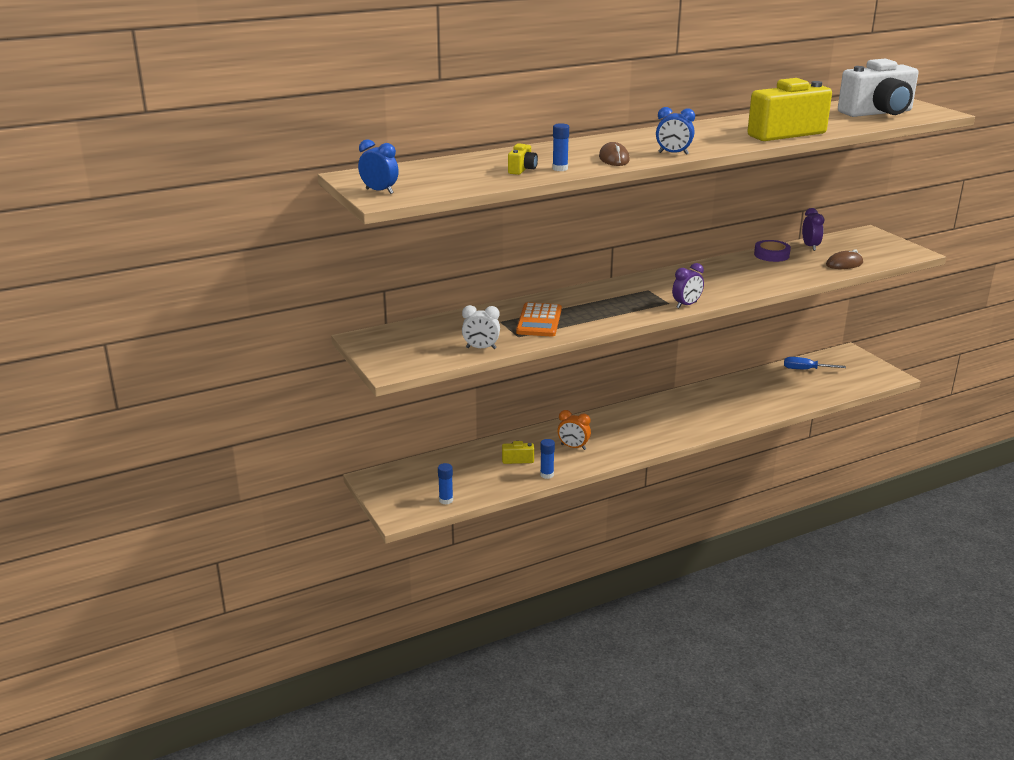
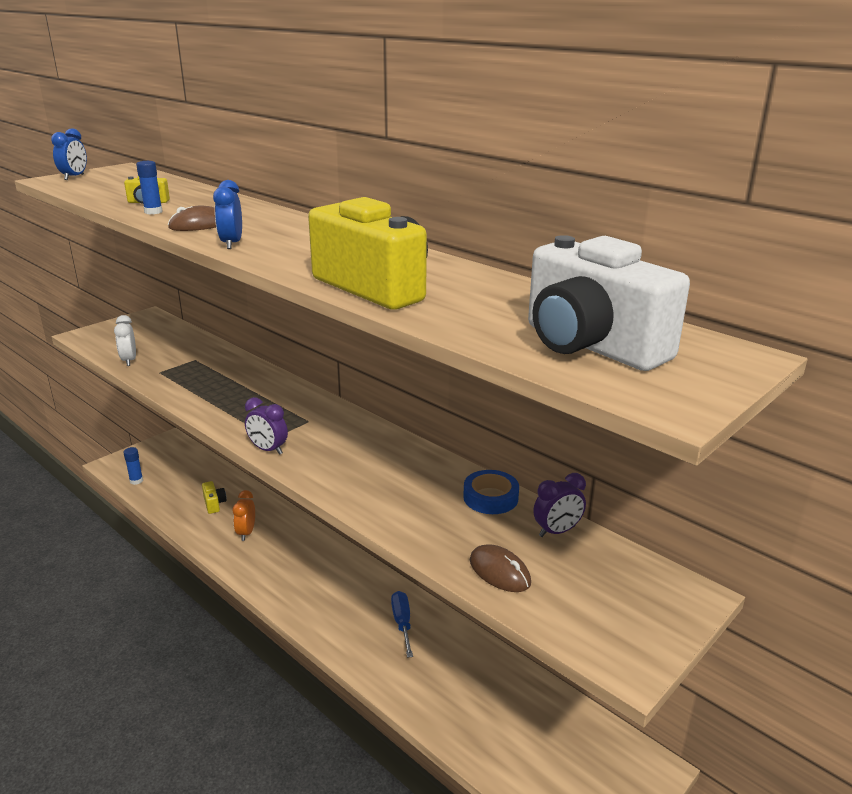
camera: 70 degrees right, 0 degrees up
orange calculator [516,302,562,337] -> none
blue glue stick [540,439,555,479] -> none
purple tape [754,240,791,262] -> blue tape [463,470,519,514]
blue screwdriver [784,357,846,369] -> blue screwdriver moved to [391,591,413,658]

